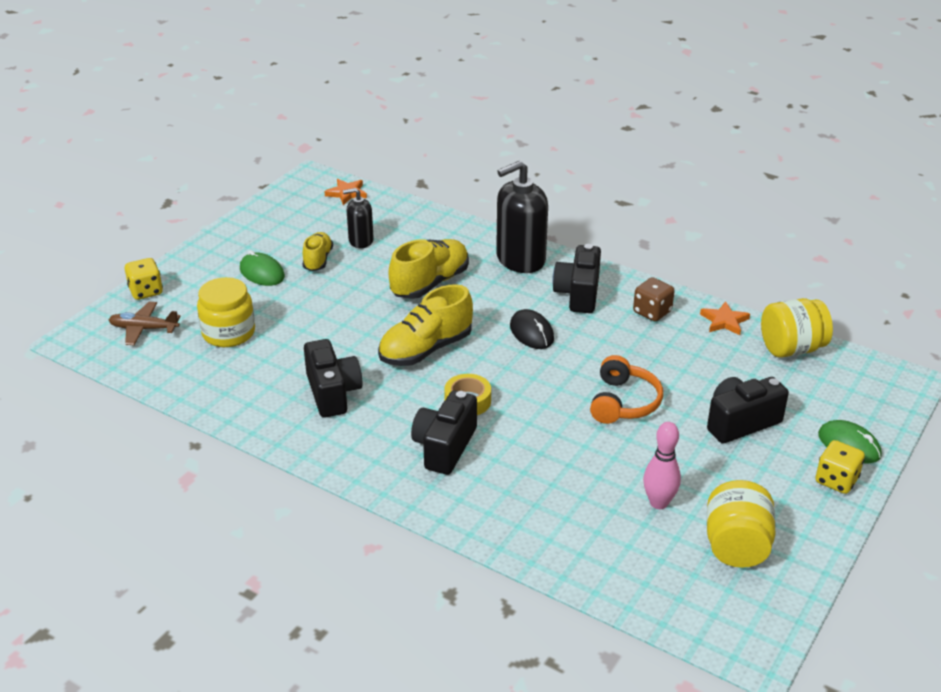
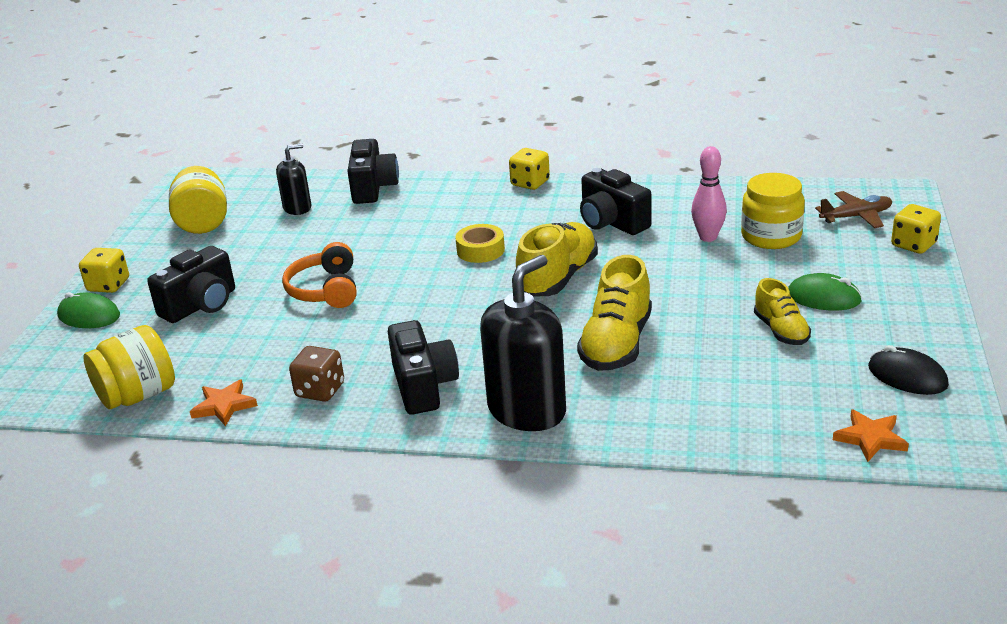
camera: 160 degrees right, 5 degrees down
black soap dispenser [343,188,374,248] -> black soap dispenser moved to [276,144,311,215]
black camera [411,390,477,475] -> black camera moved to [347,139,399,204]
black mouse [510,309,554,349] -> black mouse moved to [868,345,949,395]
pink bowling pin [643,422,681,509] -> pink bowling pin moved to [691,146,727,242]
none -> yellow dice [509,148,550,190]

